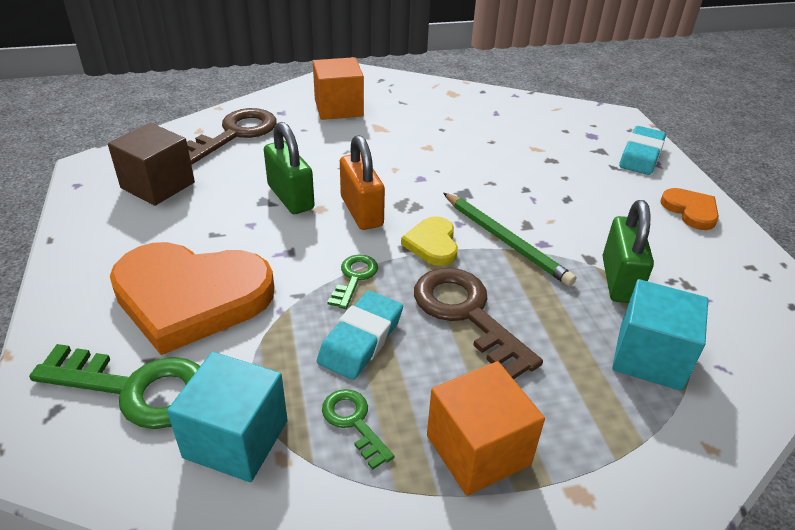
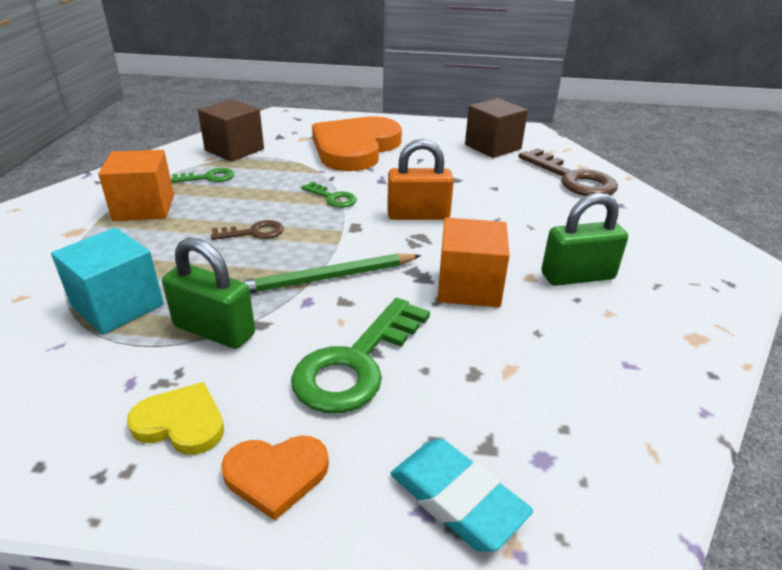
camera: 110 degrees right, 5 degrees down
green key [29,344,200,429] -> green key moved to [291,298,430,413]
turquoise cube [167,352,287,482] -> brown cube [198,99,264,162]
green padlock [264,122,315,214] -> green padlock moved to [541,193,628,286]
orange cube [313,57,364,120] -> orange cube moved to [438,217,510,307]
turquoise eraser [317,291,403,380] -> none
yellow heart [401,216,458,266] -> yellow heart moved to [127,382,224,455]
brown key [414,268,543,379] -> brown key [211,220,284,240], size x0.53

